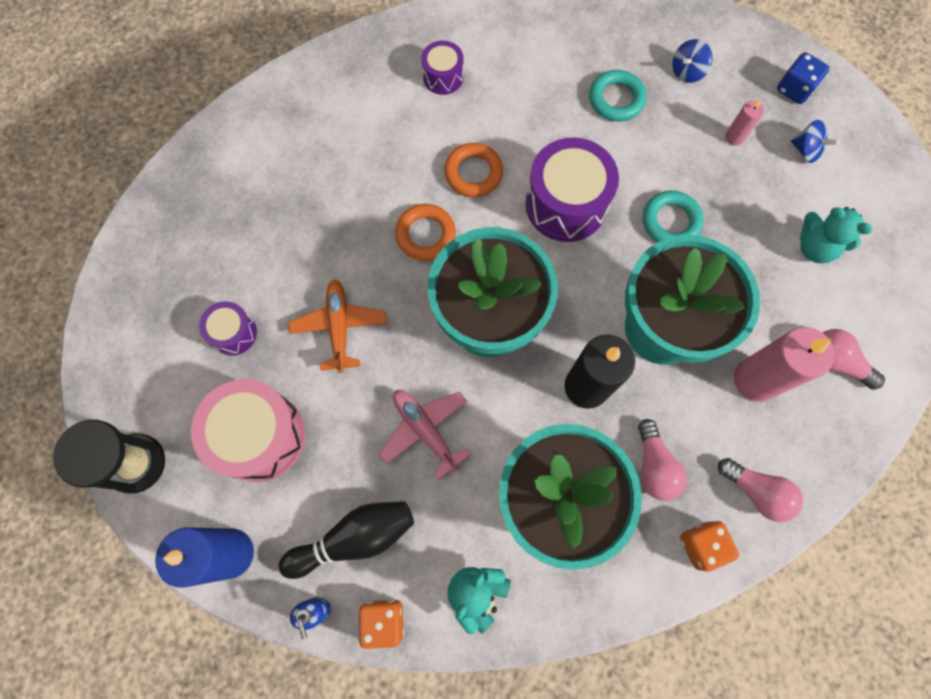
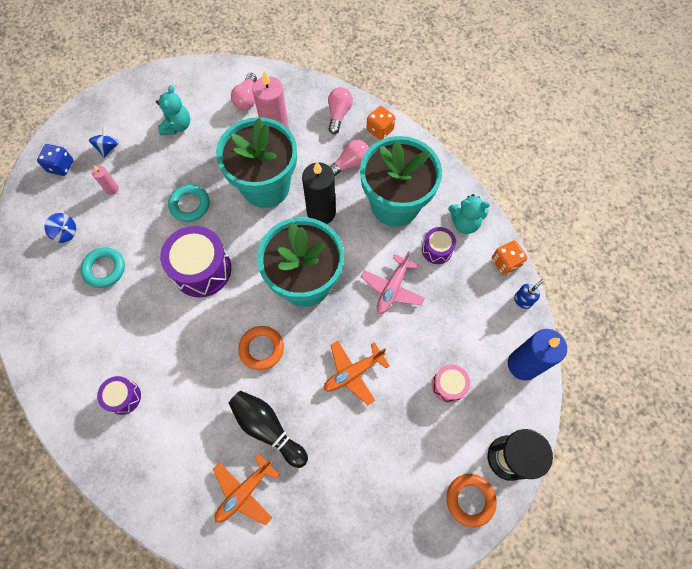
camera: 115 degrees left, 5 degrees down
pink drum [191,379,305,482] -> pink drum [432,365,470,403], size x0.53
purple drum [199,301,257,356] -> purple drum moved to [422,227,456,264]
black bowling pin [279,501,414,579] -> black bowling pin moved to [229,391,308,468]
orange ring [444,143,503,197] -> orange ring moved to [446,474,497,527]
none -> orange plane [213,453,279,525]

